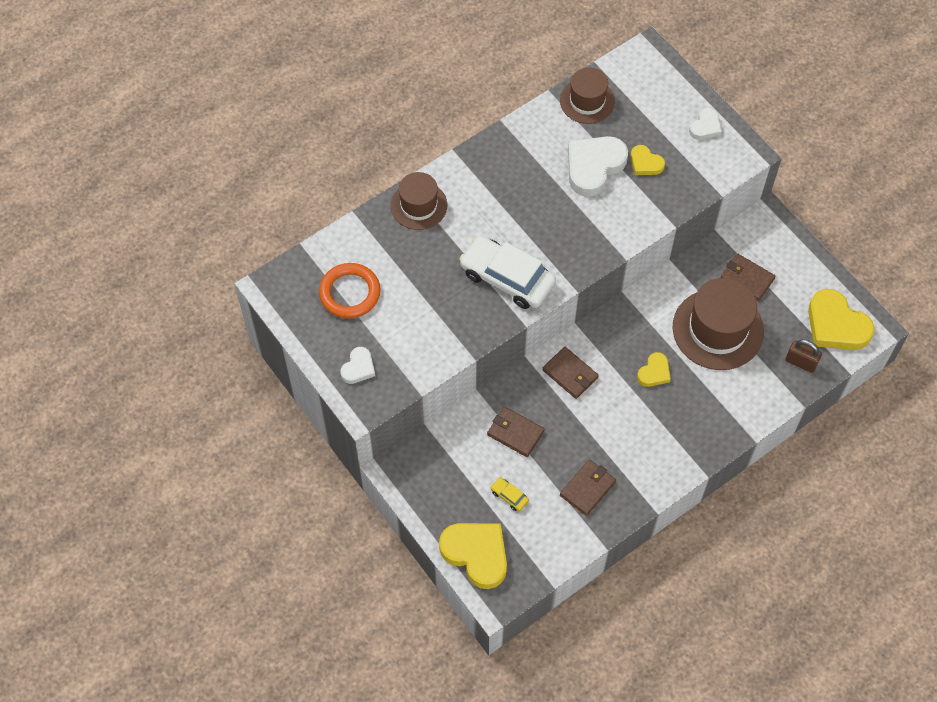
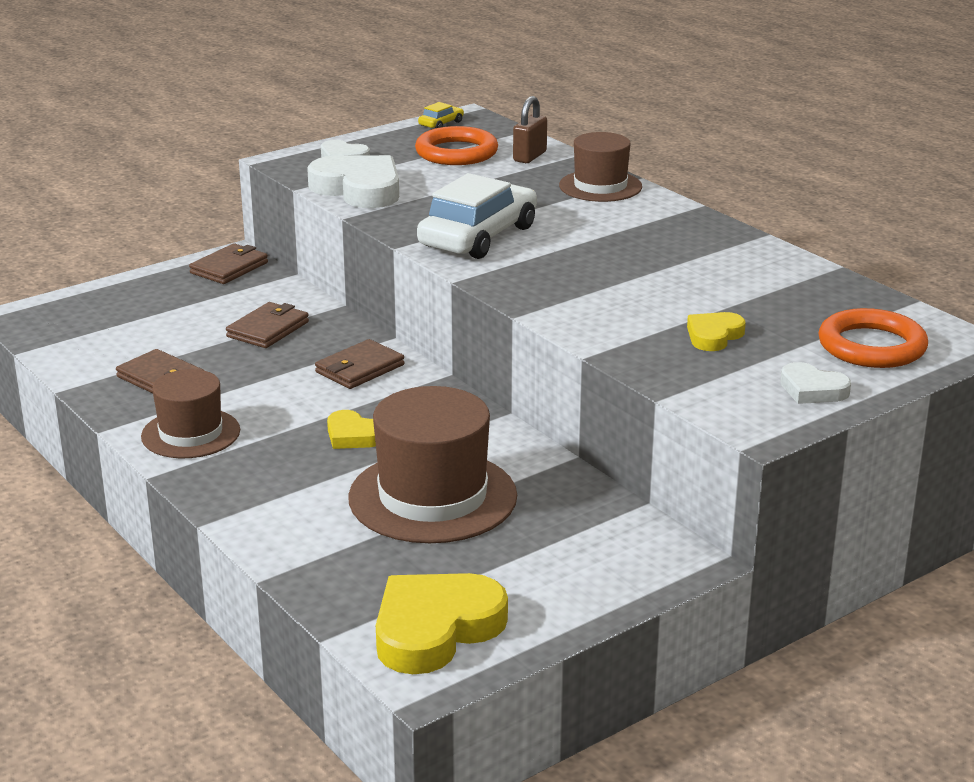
camera: 90 degrees right, 35 degrees down
yellow heart [439,523,507,589] -> none
yellow car [490,477,529,511] -> yellow car moved to [418,102,464,128]
brown hat [560,67,615,124] -> brown hat moved to [141,369,240,458]
white heart [568,136,628,197] -> white heart moved to [307,155,399,208]
brown wallet [720,254,776,301] -> brown wallet moved to [189,243,268,284]
brown padlock [785,339,822,373] -> brown padlock moved to [513,96,547,163]
none -> orange ring [818,308,928,368]

